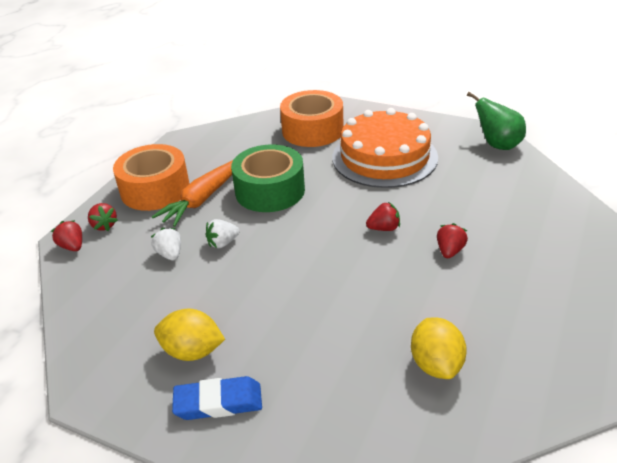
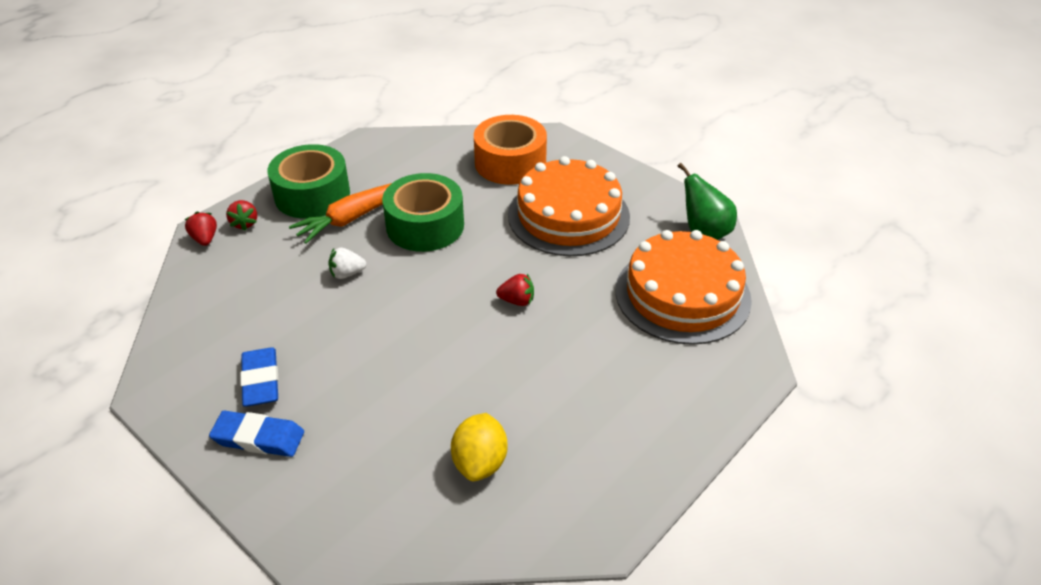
camera: 15 degrees right, 5 degrees up
orange tape [113,144,190,211] -> green tape [267,144,350,219]
white strawberry [151,228,181,261] -> none
yellow lemon [154,309,225,361] -> blue eraser [240,347,278,407]
red strawberry [437,223,468,258] -> none
none -> orange cake [615,230,752,345]

